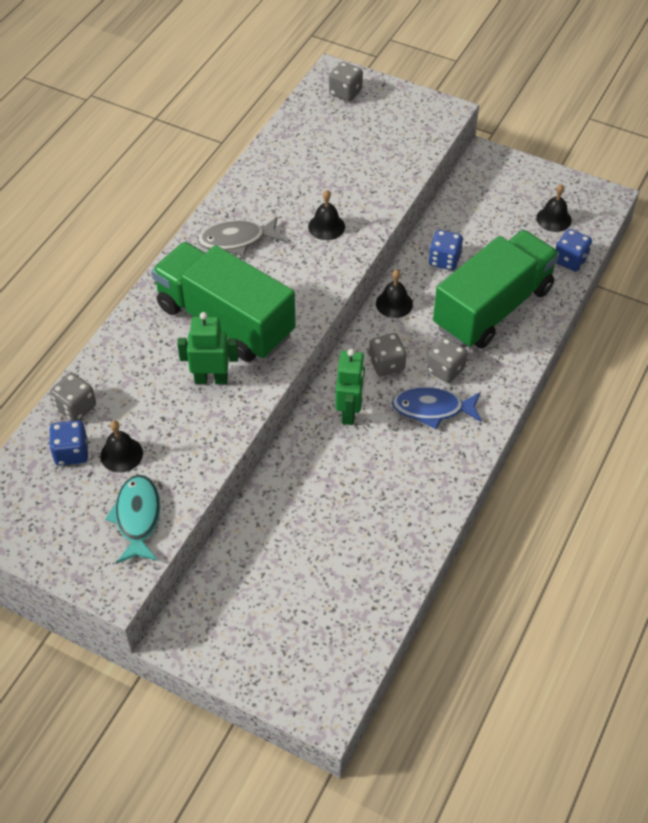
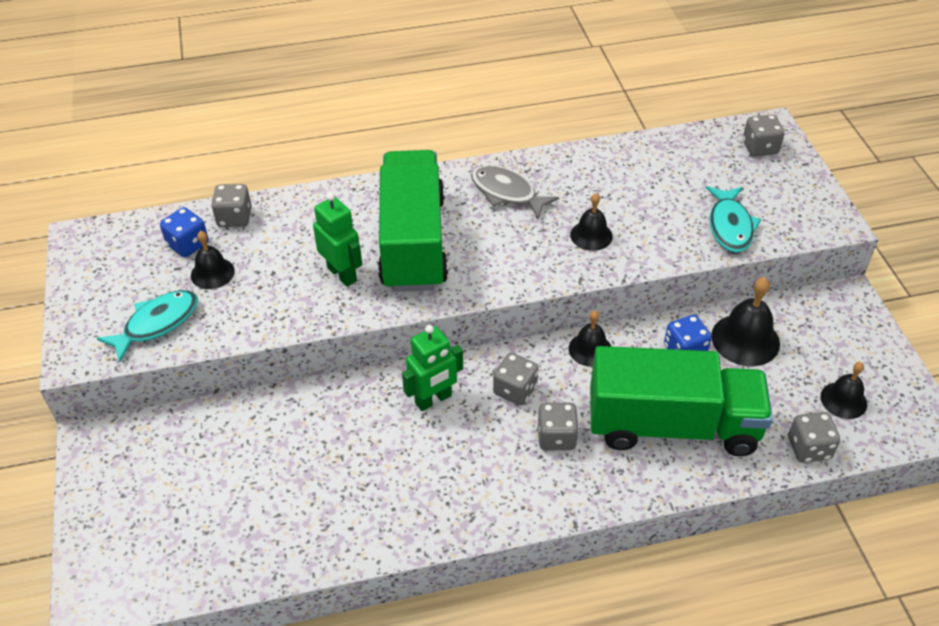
camera: 50 degrees right, 5 degrees down
blue fish [392,387,482,429] -> none
blue dice [556,229,592,271] -> grey dice [788,412,840,463]
none -> turquoise fish [706,186,761,253]
none -> black bell [711,277,780,366]

